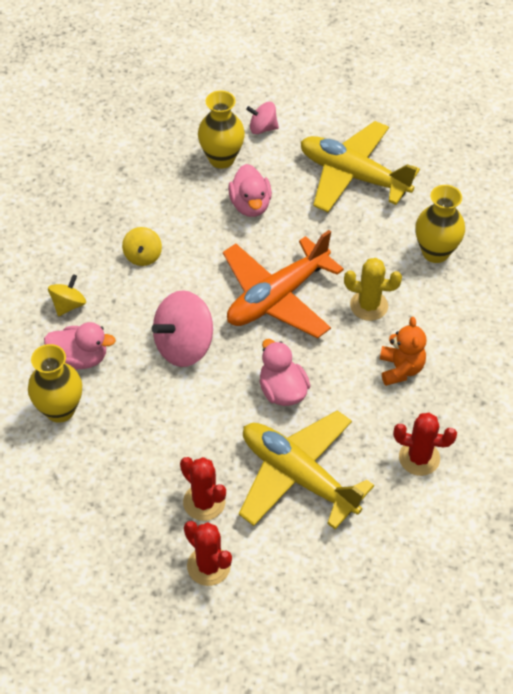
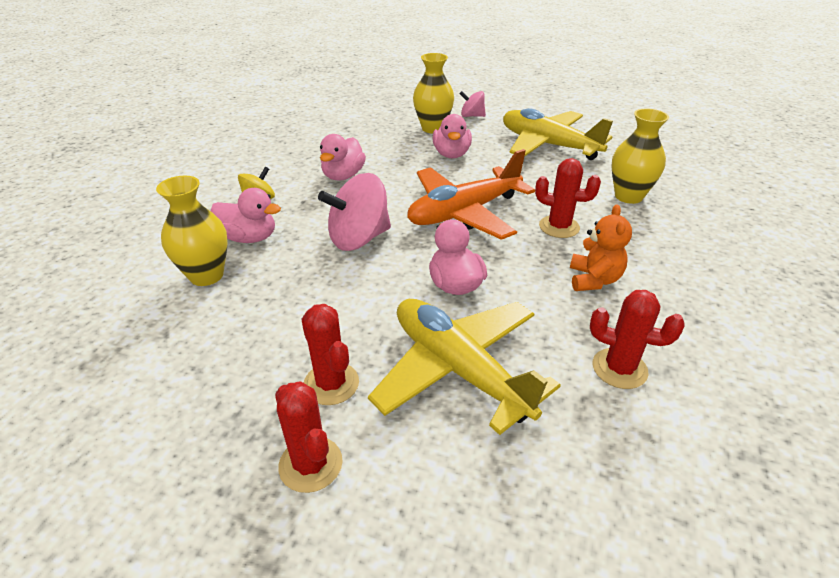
camera: 10 degrees right, 15 degrees down
yellow spinning top [122,227,162,266] -> pink duck [320,134,366,180]
yellow cactus [344,258,402,321] -> red cactus [535,158,601,238]

